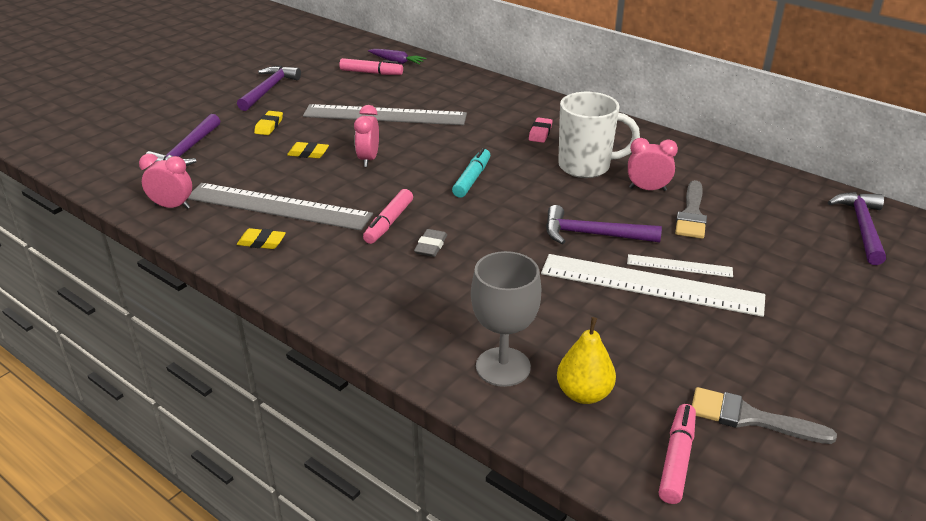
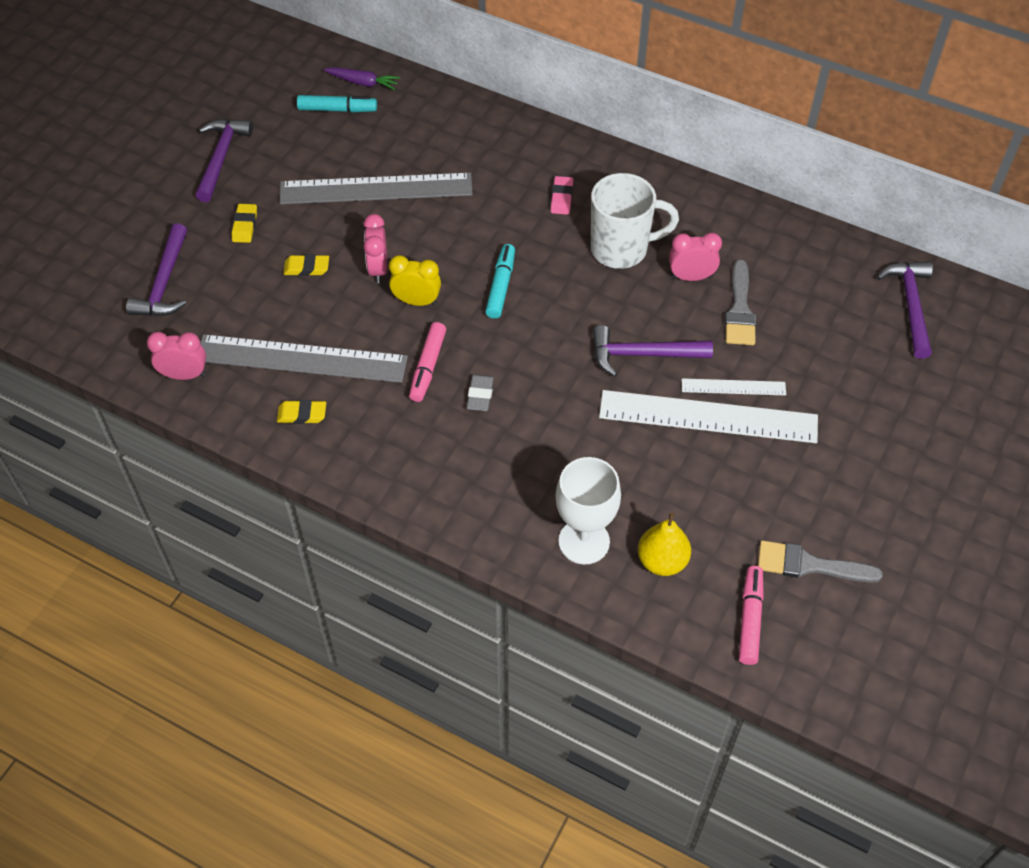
camera: 10 degrees left, 20 degrees up
pink marker [339,58,403,75] -> turquoise marker [297,95,377,113]
grey goblet [471,251,541,387] -> white goblet [555,457,621,565]
none -> yellow clock [389,255,441,306]

